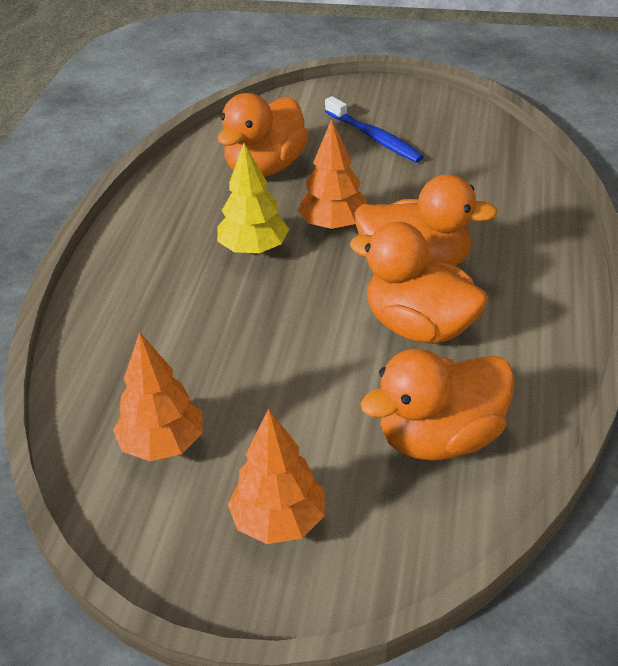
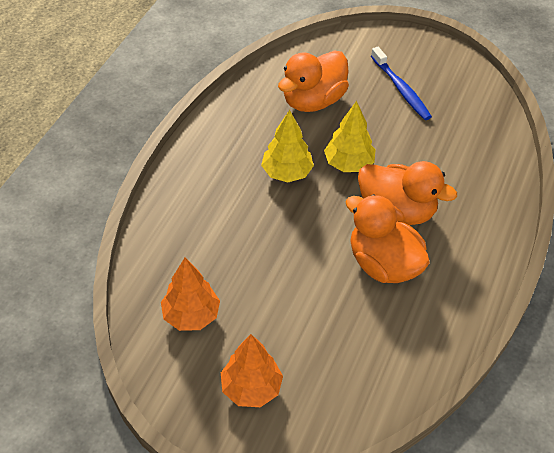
camera: 10 degrees right, 10 degrees up
orange tree [298,119,367,230] -> yellow tree [324,101,376,172]
orange duck [360,349,515,461] -> none

